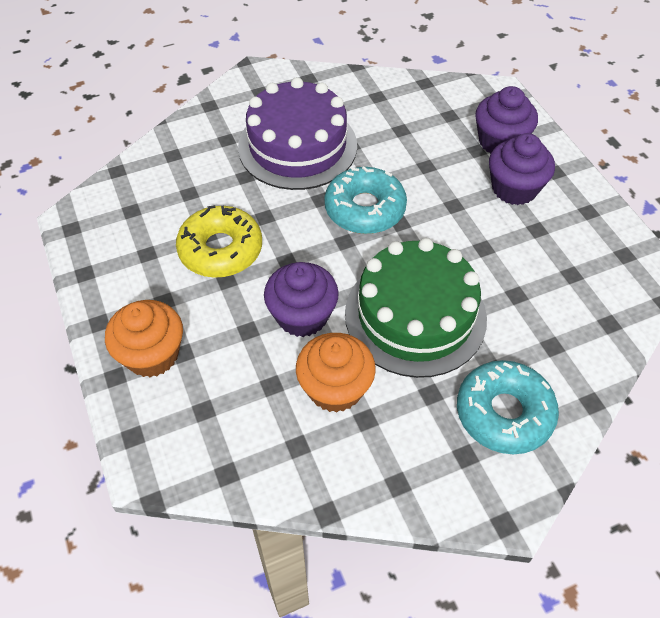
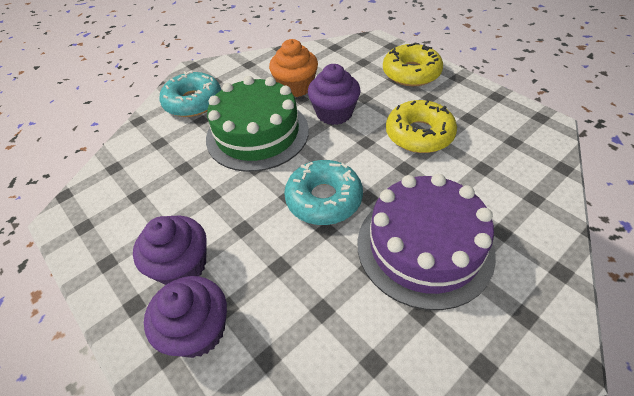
camera: 165 degrees right, 5 degrees down
orange cupcake [105,300,183,377] -> yellow donut [383,43,443,86]

